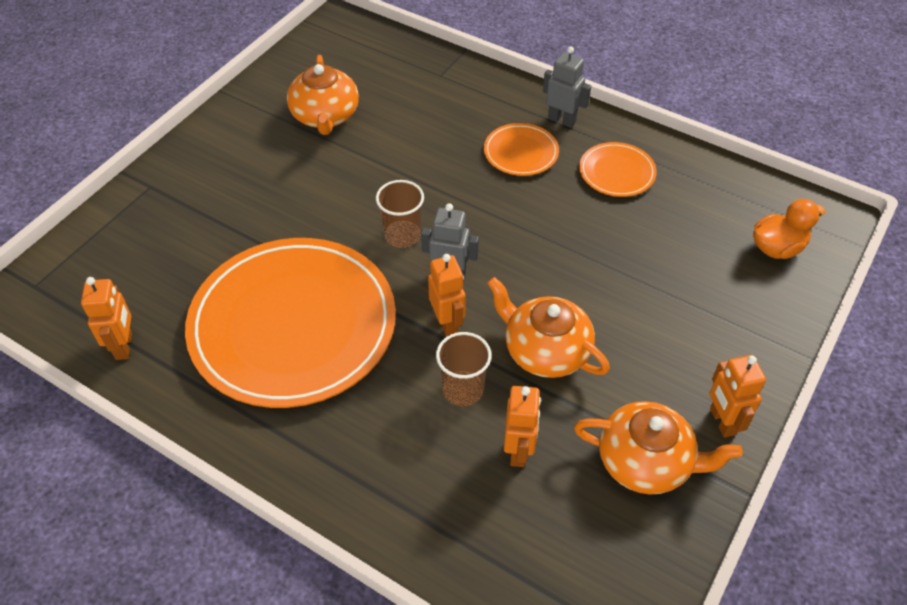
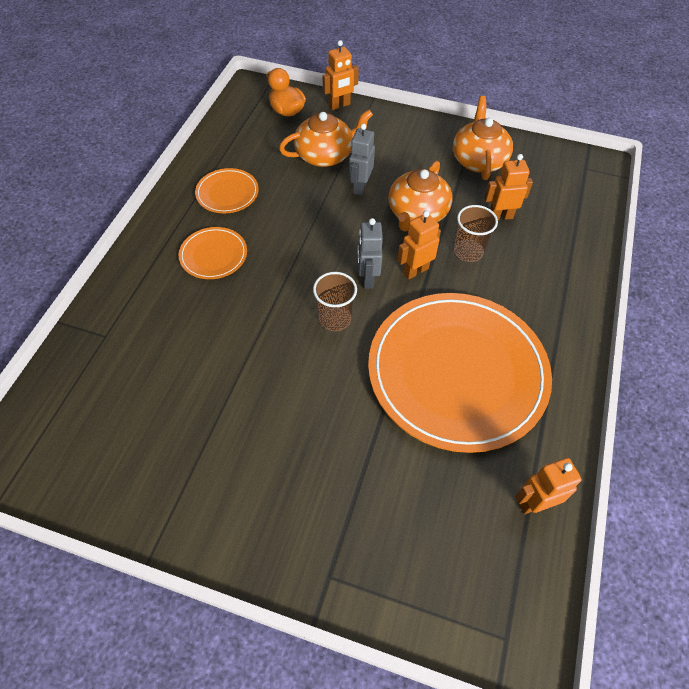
camera: 105 degrees left, 5 degrees up
orange teapot [287,55,359,135] -> orange teapot moved to [279,110,373,167]
grey robot [543,47,591,128] -> grey robot moved to [349,123,375,196]
orange robot [709,355,766,438] -> orange robot moved to [322,40,359,110]

